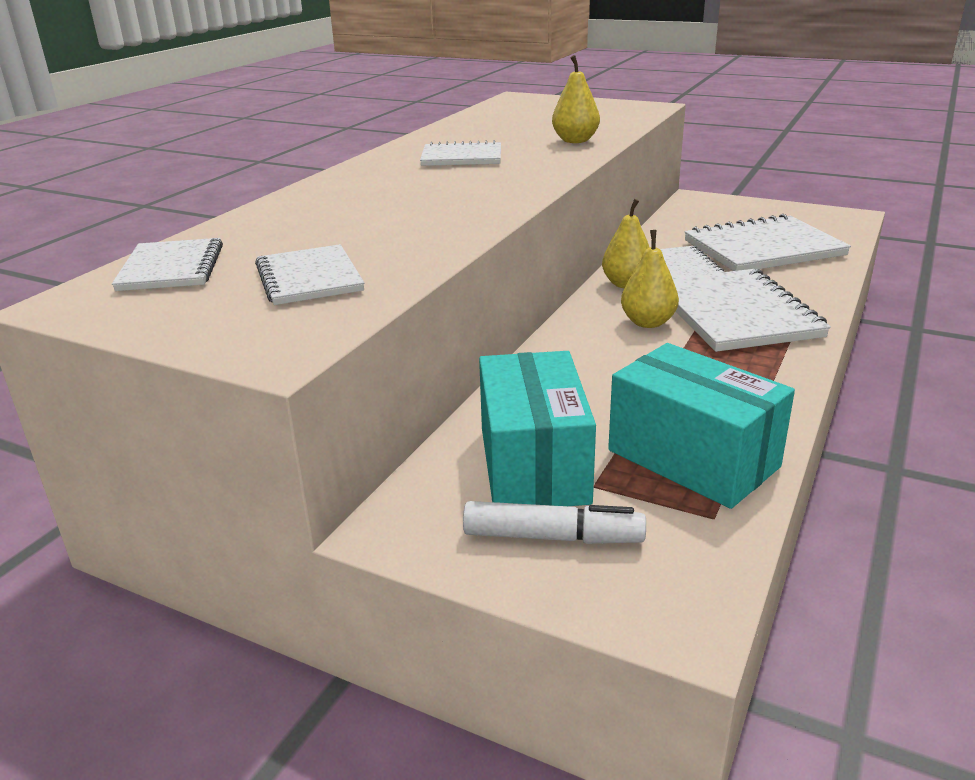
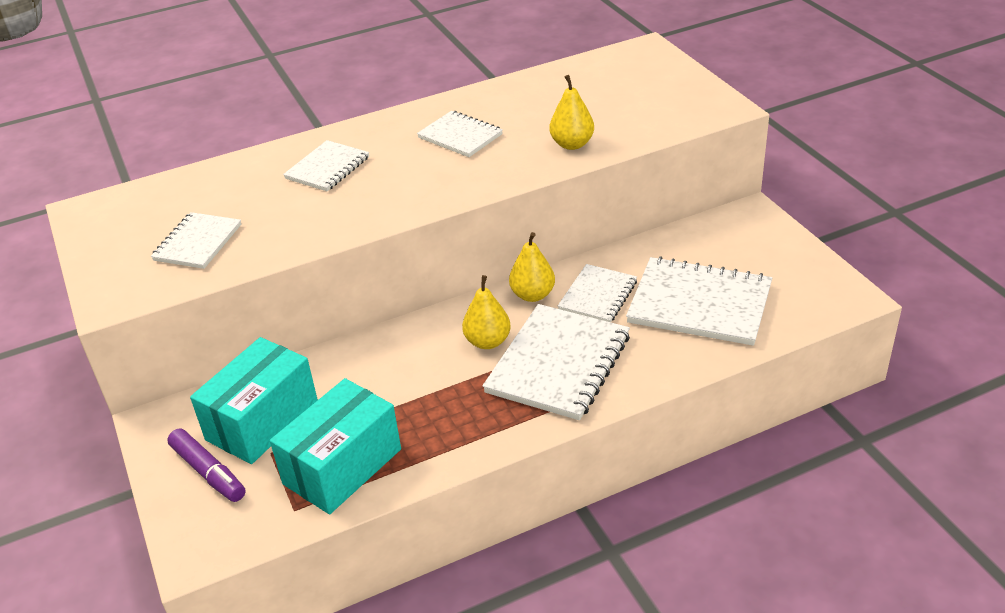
camera: 40 degrees right, 10 degrees up
white notebook [112,238,223,291] -> white notebook moved to [283,140,369,191]
white marker [463,501,646,544] -> purple marker [167,429,246,502]
turquoise box [608,343,795,509] -> turquoise box turned 45 degrees clockwise [270,378,401,514]

